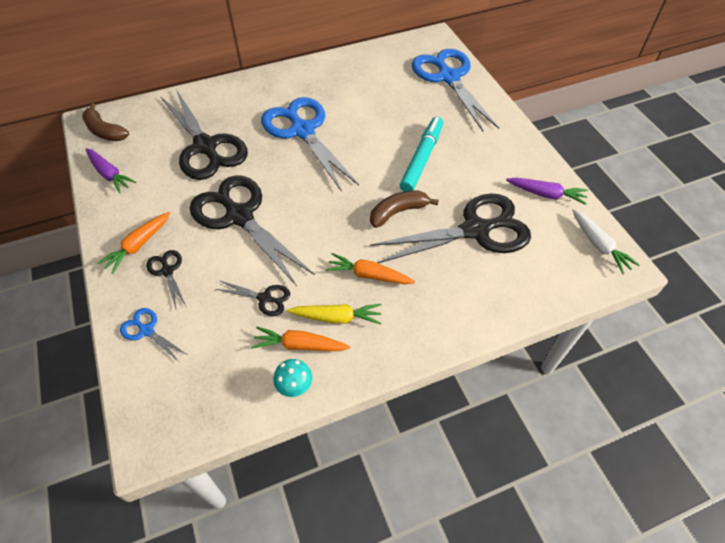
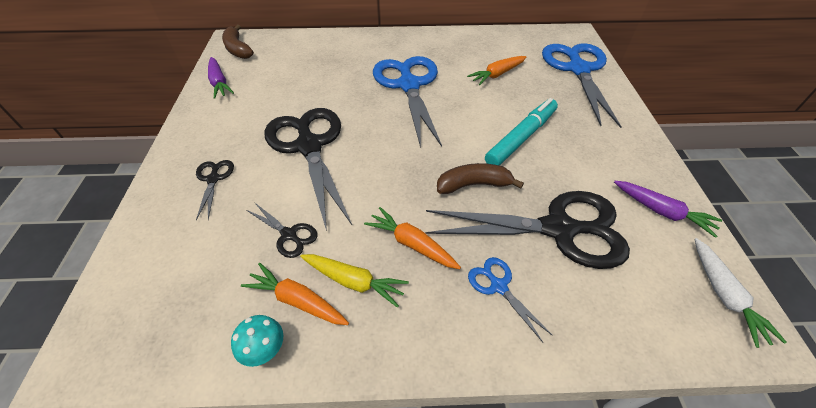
camera: 20 degrees right, 5 degrees down
orange carrot [97,212,170,274] -> orange carrot moved to [467,56,526,85]
blue scissors [120,308,188,362] -> blue scissors moved to [468,257,553,342]
black scissors [160,89,248,180] -> none

